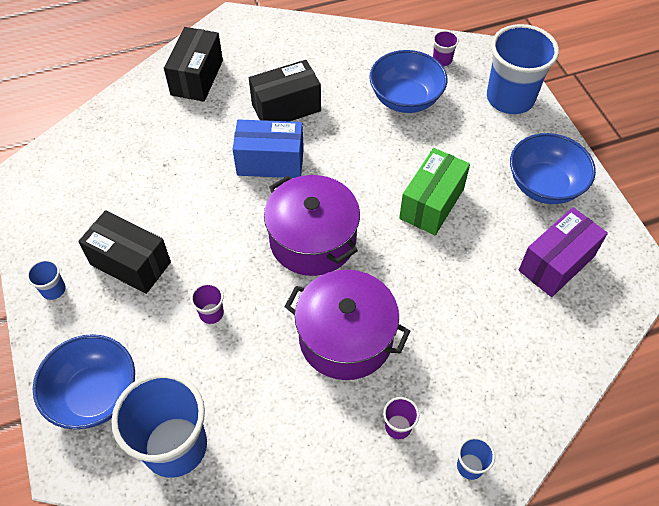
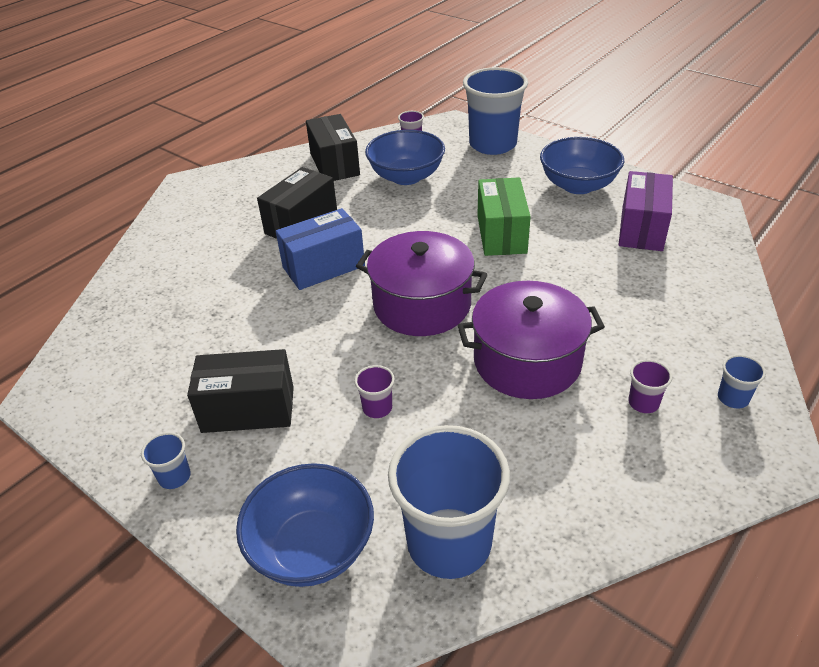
camera: 30 degrees left, 15 degrees down
black box [164,27,223,102] -> black box moved to [306,114,360,181]

